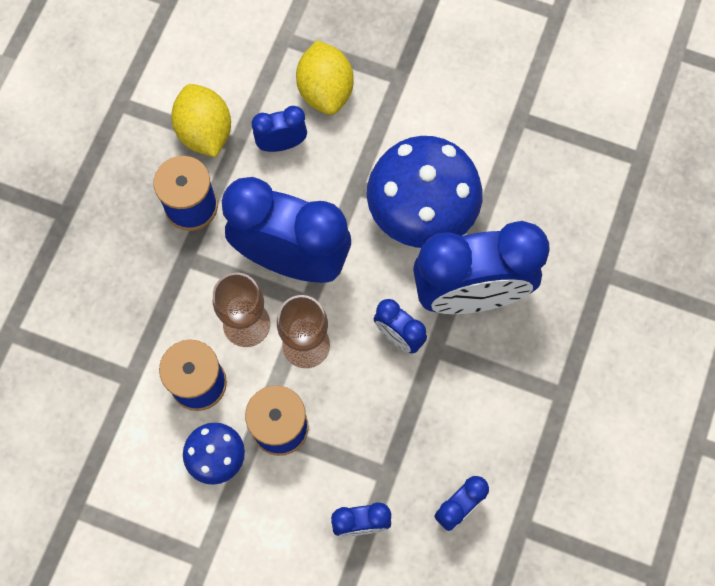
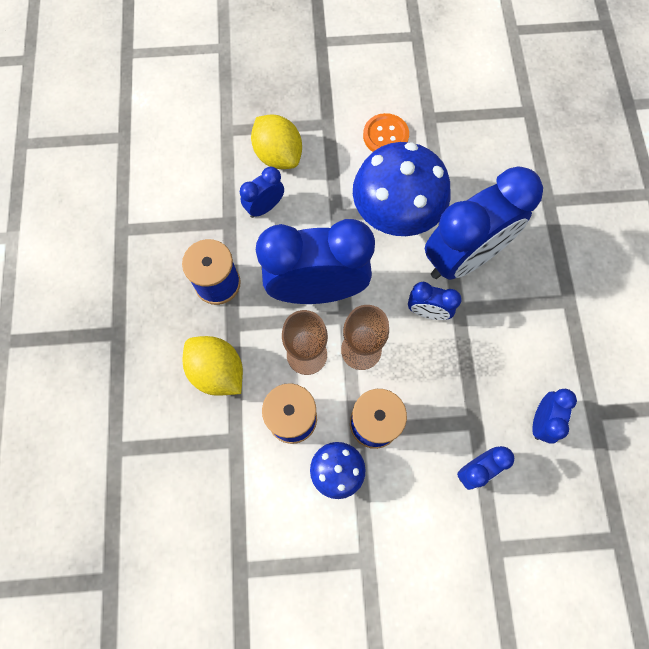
camera: 25 degrees left, 0 degrees up
yellow lemon [171,84,231,157] -> yellow lemon moved to [183,336,243,396]
none -> orange button [363,113,409,152]

